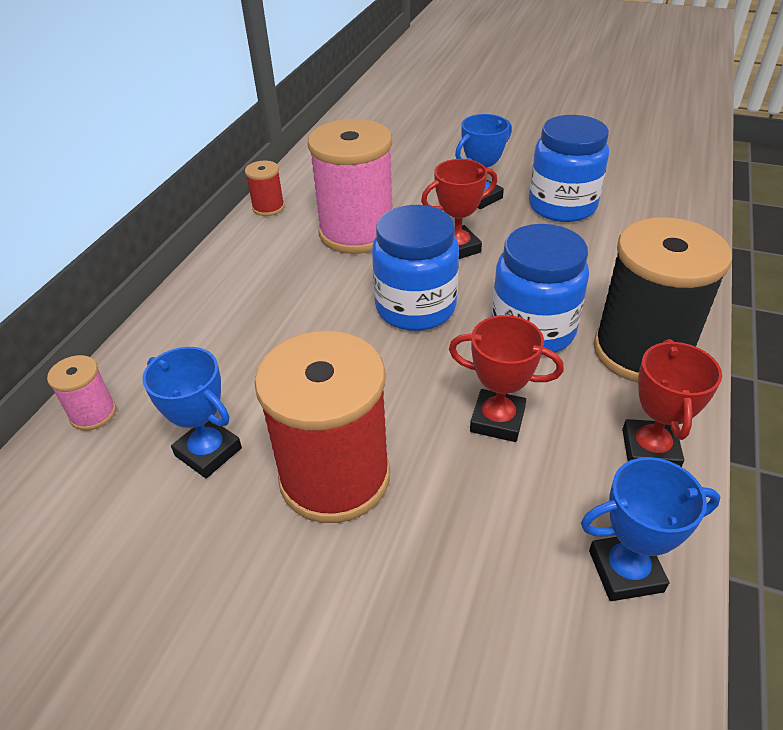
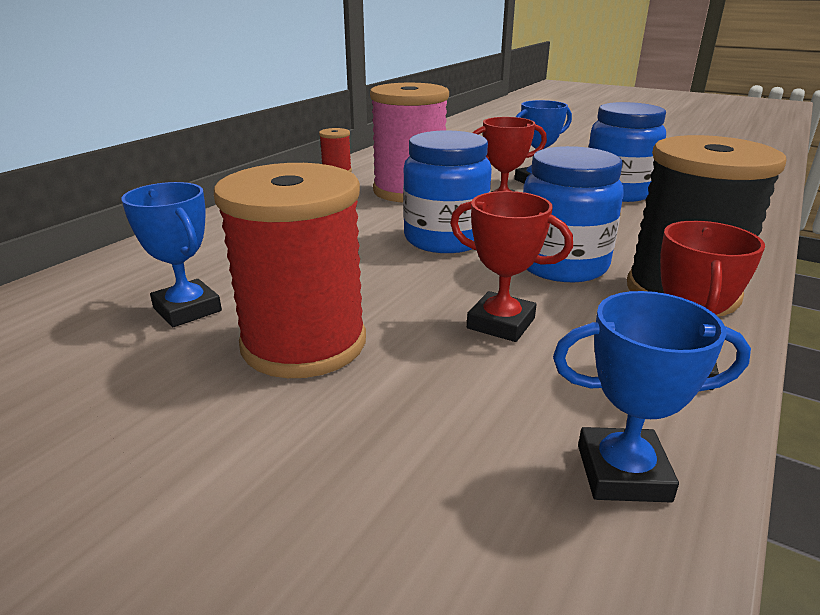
camera: 10 degrees right, 15 degrees down
pink spool [47,355,116,431] -> none

